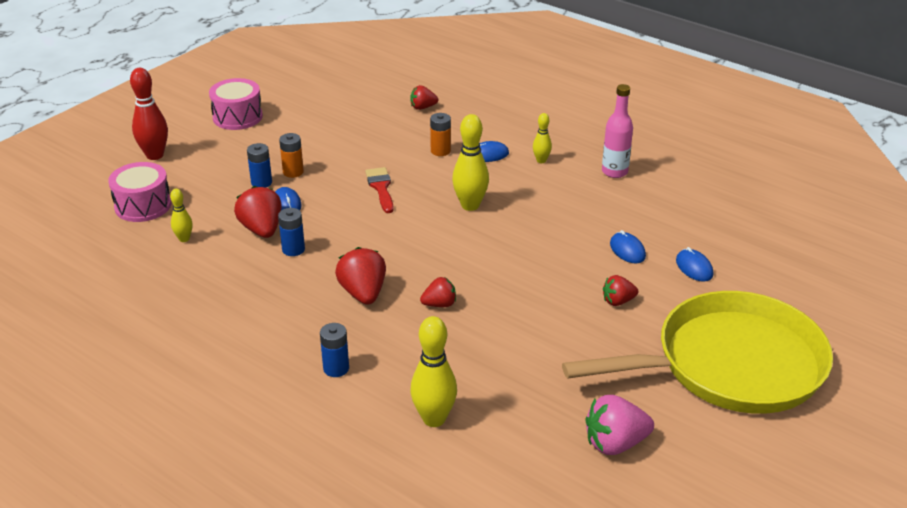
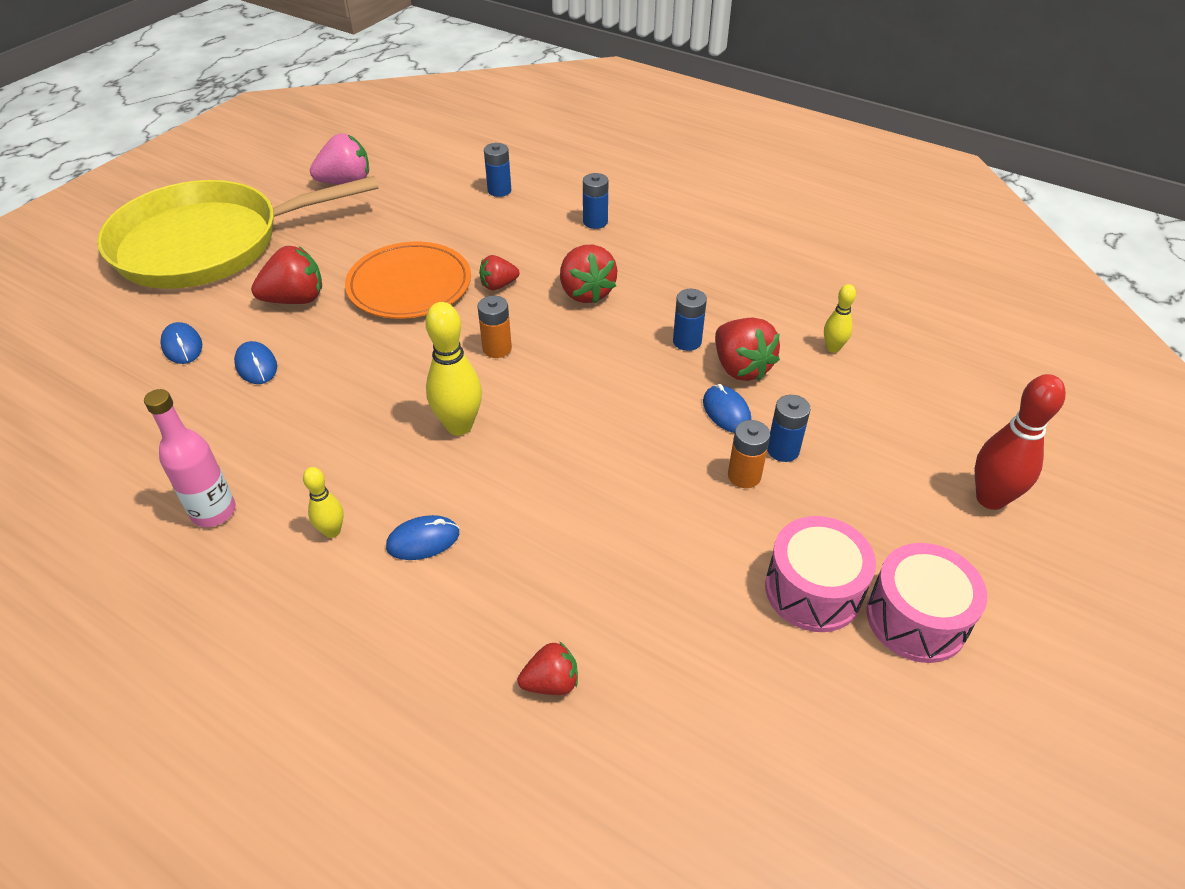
camera: 175 degrees right, 10 degrees up
pink drum [108,162,171,222] -> pink drum moved to [765,516,876,632]
red brush [365,167,394,213] -> none
yellow bowling pin [410,316,457,427] -> blue battery [484,143,511,197]
orange battery [430,113,451,156] -> orange battery moved to [477,296,512,358]
red strawberry [603,275,638,306] -> red strawberry [251,246,322,304], size x1.65
none -> orange plate [345,242,471,319]

